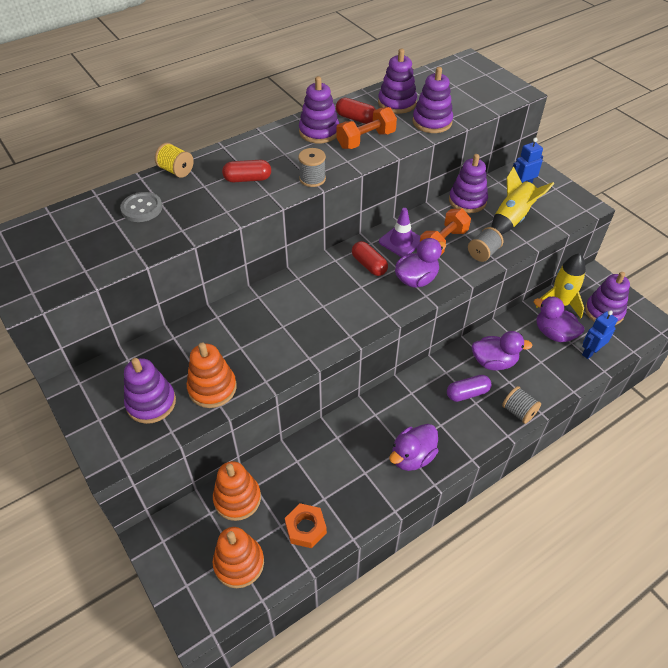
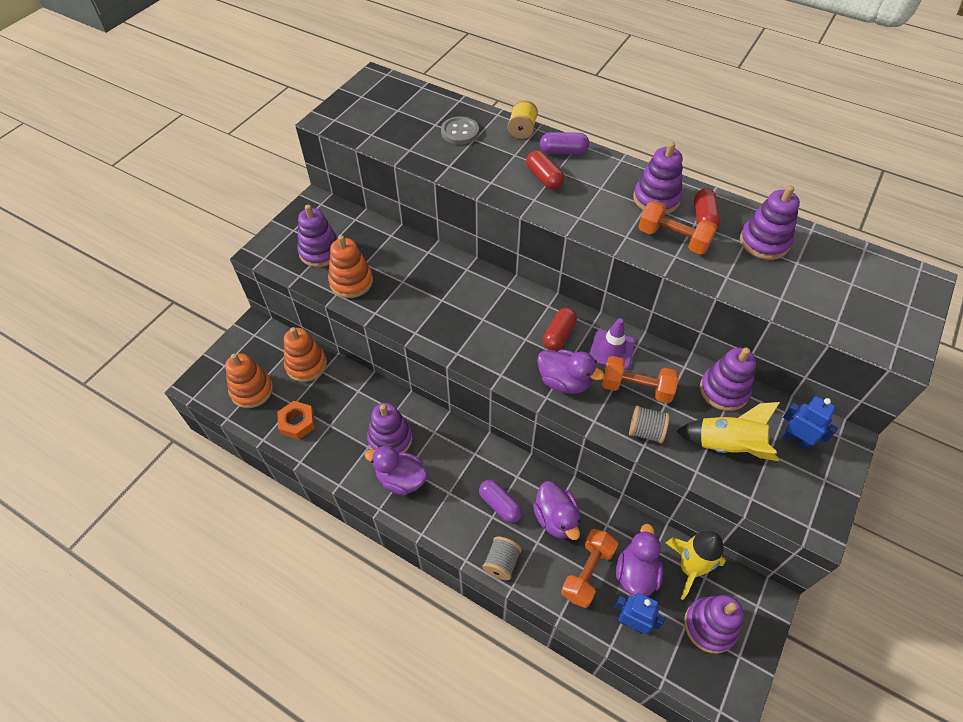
camera: 65 degrees right, 5 degrees up
grey spool [298,148,326,187] -> none
purple stacking toy [413,67,453,133] -> purple stacking toy moved to [367,403,413,454]
none -> purple capsule [540,132,589,154]
none -> orange dumbbell [561,529,618,608]

